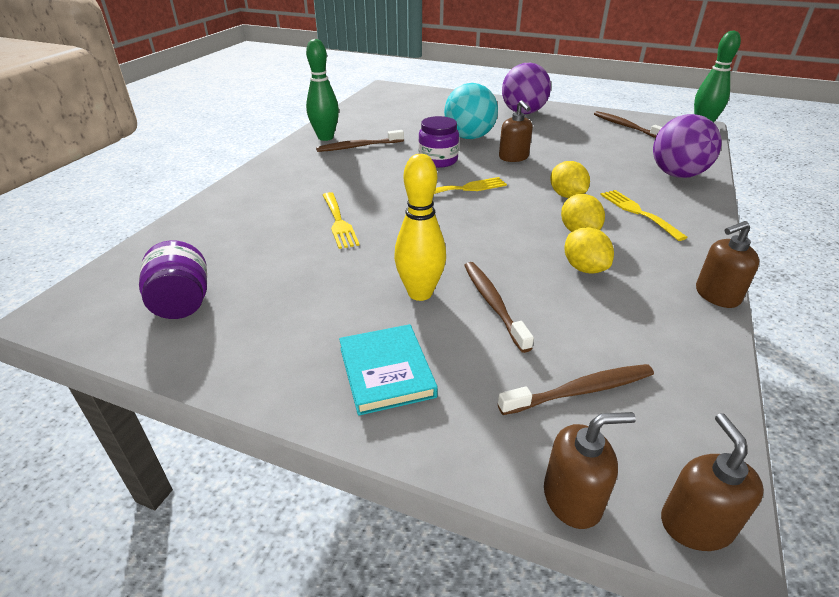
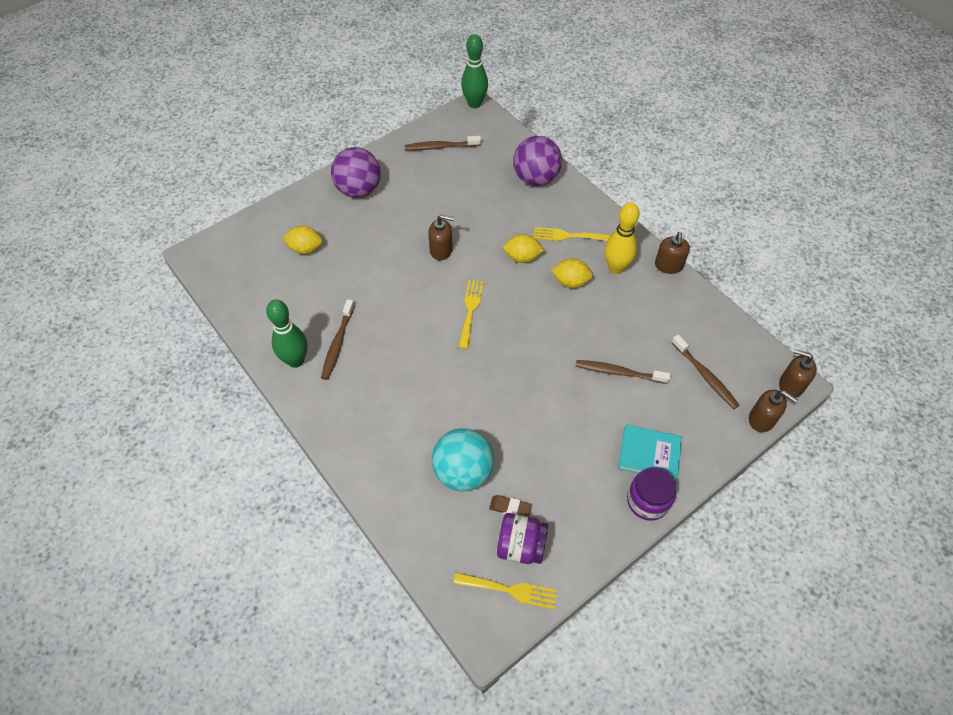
camera: 60 degrees left, 20 degrees up
yellow fork [323,192,360,249] -> yellow fork moved to [454,572,557,609]
yellow bowling pin [394,154,446,301] -> yellow bowling pin moved to [605,203,639,274]
purple jar [418,116,459,168] -> purple jar moved to [627,467,676,521]
turquoise ball [444,83,498,139] -> turquoise ball moved to [432,428,494,492]
brown toothbrush [498,364,654,415] -> brown toothbrush turned 135 degrees clockwise [671,335,739,409]
brown soap dispenser [544,412,636,529] -> brown soap dispenser turned 105 degrees clockwise [749,390,798,432]
yellow lemon [564,227,614,274] -> yellow lemon moved to [282,226,323,254]
none -> brown eraser [489,495,532,517]

